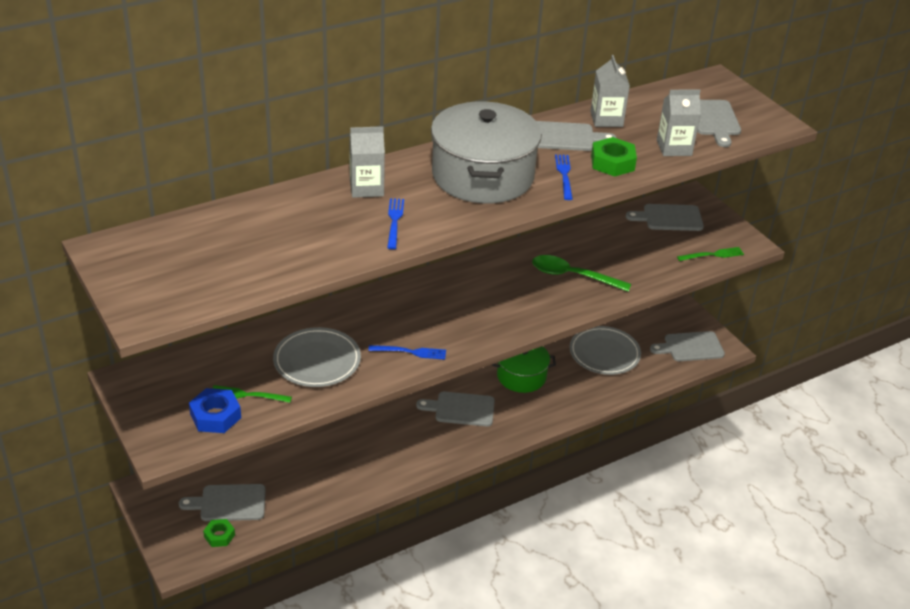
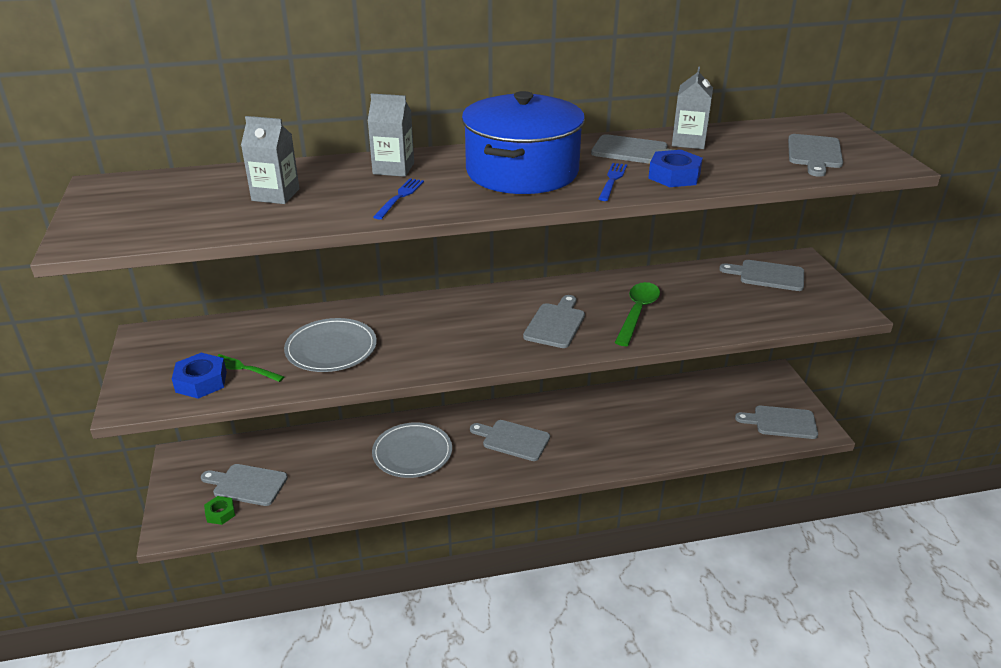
camera: 20 degrees right, 5 degrees down
blue fork [368,345,446,360] -> none
grey pot [431,102,542,203] -> blue pot [462,91,585,194]
green pot [492,346,556,393] -> none
green spoon [532,255,631,292] -> green spoon turned 75 degrees clockwise [615,282,660,346]
grey plate [569,326,641,375] -> grey plate moved to [372,422,452,478]
green nut [591,137,637,177] -> blue nut [648,150,703,187]
grey carton [657,89,701,156] -> grey carton moved to [241,116,300,204]
green fork [677,247,744,261] -> none
none -> grey cutting board [523,295,585,348]

